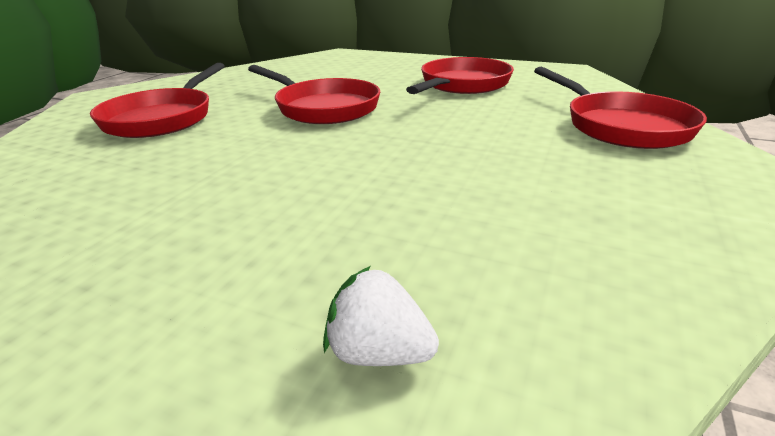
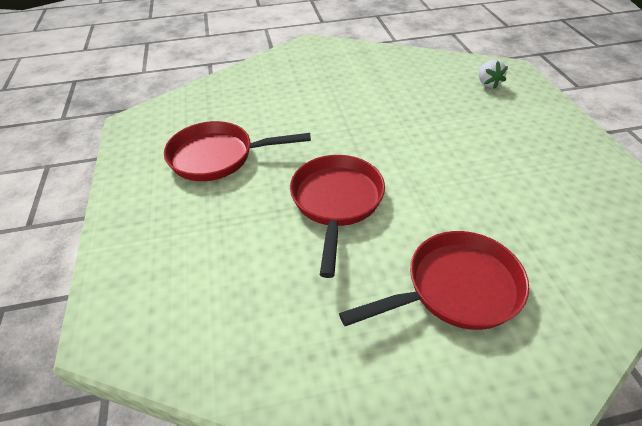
camera: 125 degrees left, 15 degrees up
red pan [534,67,707,149] -> none

